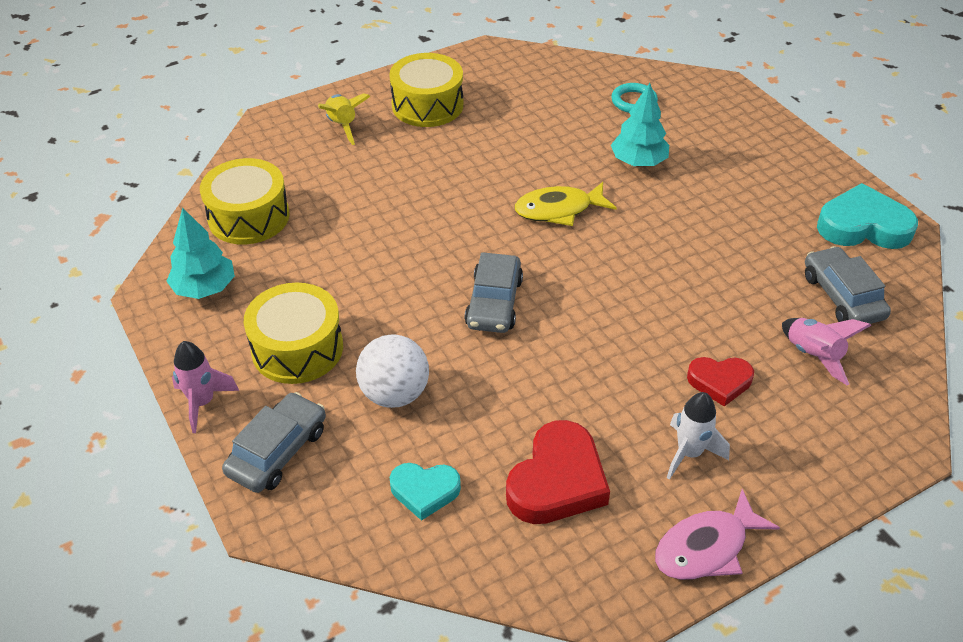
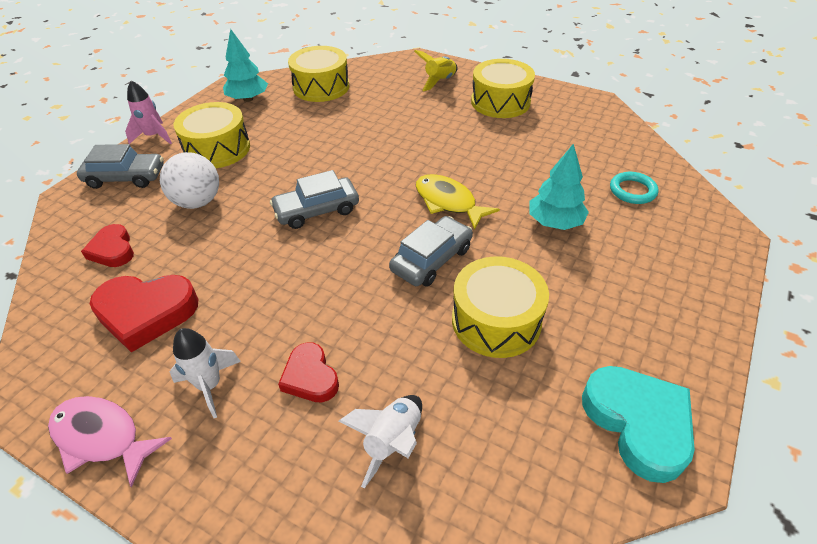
camera: 60 degrees right, 0 degrees up
turquoise heart [390,463,461,521] -> red heart [81,224,134,267]
pink rocket [782,318,871,385] -> white rocket [338,395,422,489]
grey car [805,246,891,324] -> grey car moved to [389,216,473,287]
none -> yellow drum [452,257,549,358]

